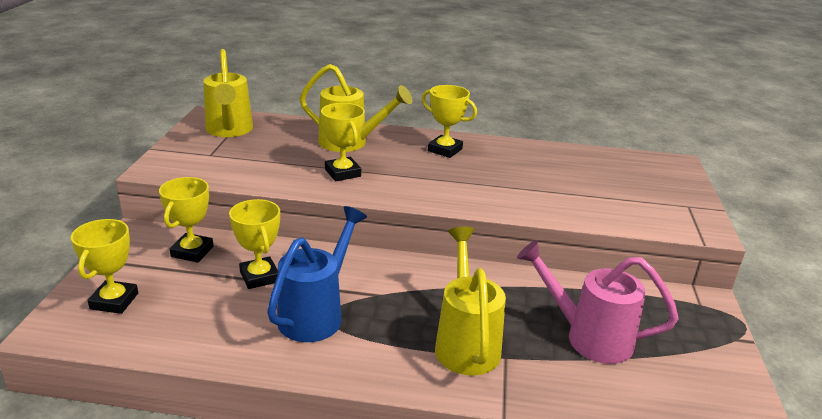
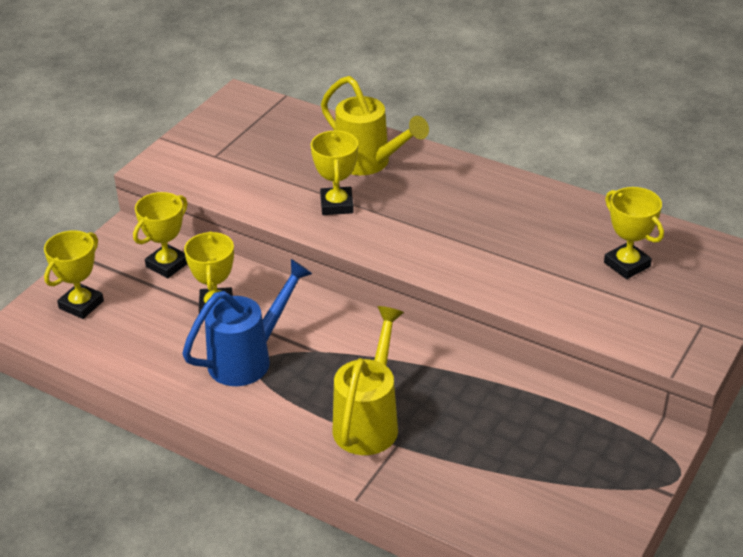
camera: 25 degrees right, 10 degrees up
yellow watering can [203,49,253,137] -> none
yellow trophy [422,85,477,158] -> yellow trophy moved to [604,187,664,279]
pink watering can [517,240,679,364] -> none

